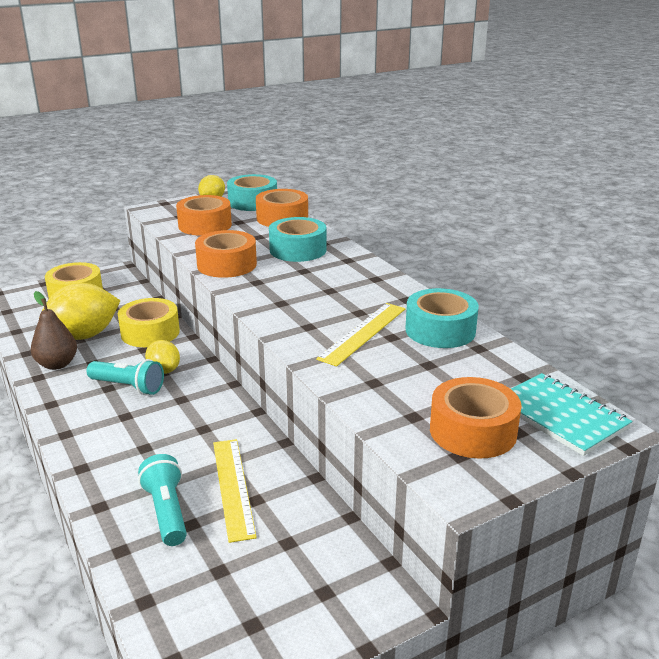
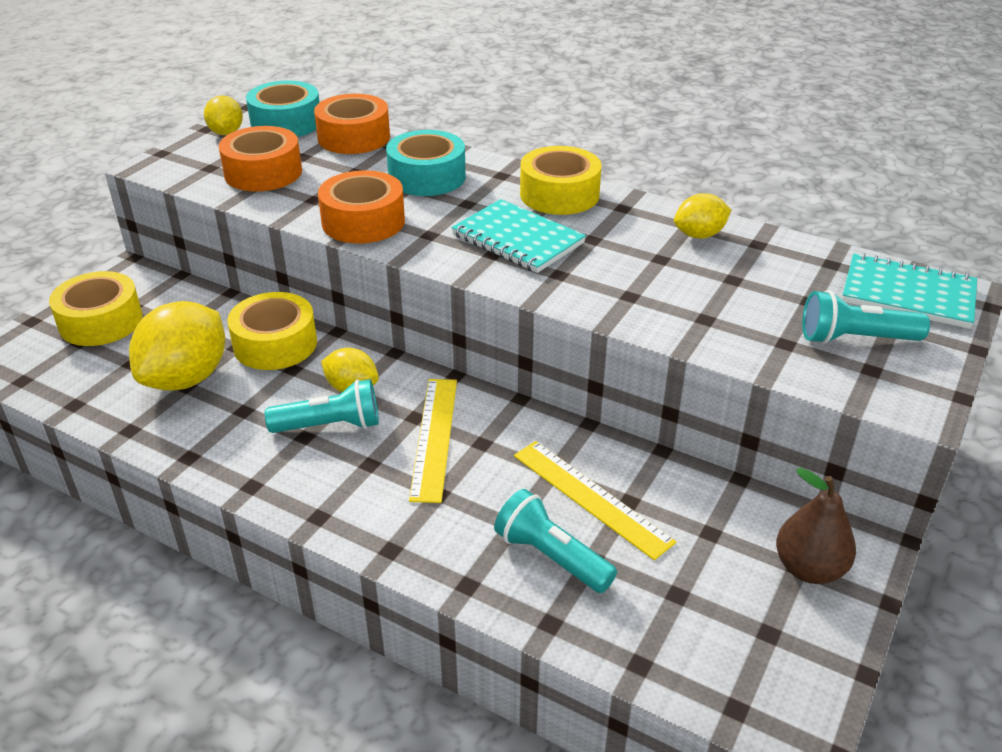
camera: 30 degrees left, 10 degrees up
brown pear [31,291,77,370] -> brown pear moved to [776,468,856,584]
yellow ruler [316,303,405,366] -> yellow ruler moved to [409,379,457,503]
turquoise tape [405,288,479,348] -> yellow lemon [674,193,731,239]
orange tape [430,377,522,459] -> turquoise flashlight [802,290,930,344]
none -> turquoise notebook [451,199,586,273]
none -> yellow tape [520,146,601,215]

